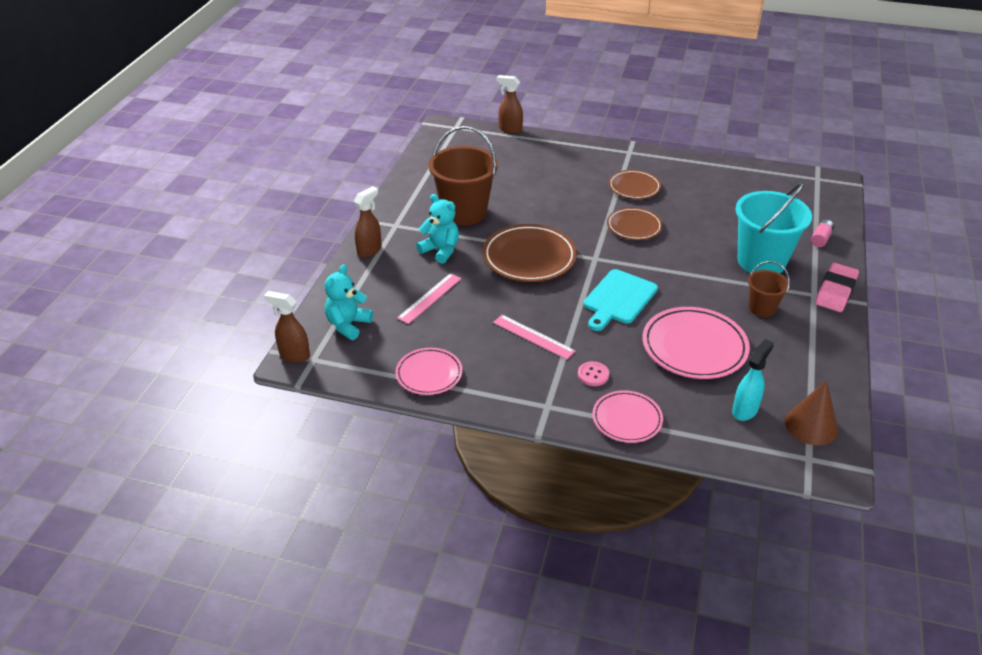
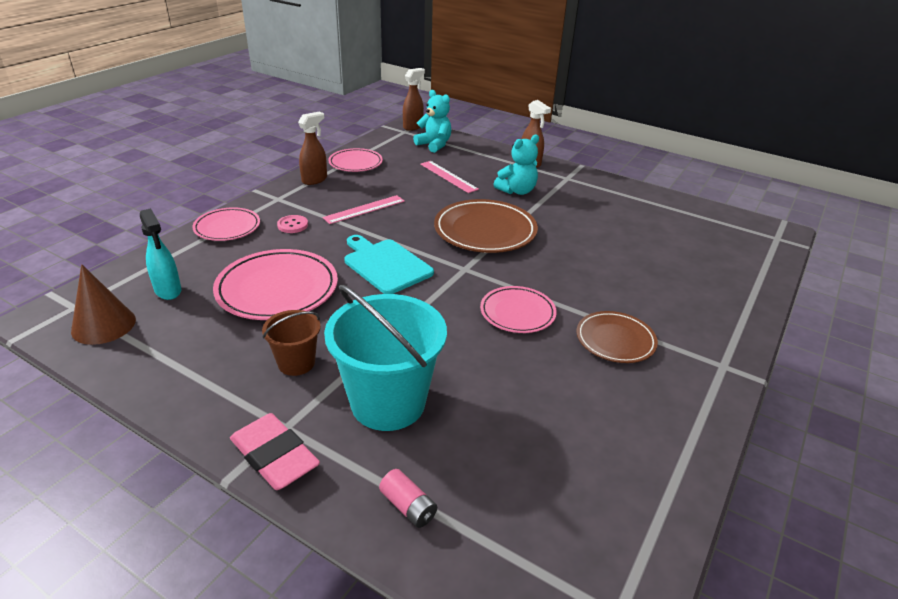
camera: 105 degrees right, 5 degrees down
brown bucket [428,126,498,226] -> none
brown spray bottle [496,75,523,134] -> brown spray bottle moved to [298,112,327,185]
brown plate [607,207,663,240] -> pink plate [480,286,557,333]

